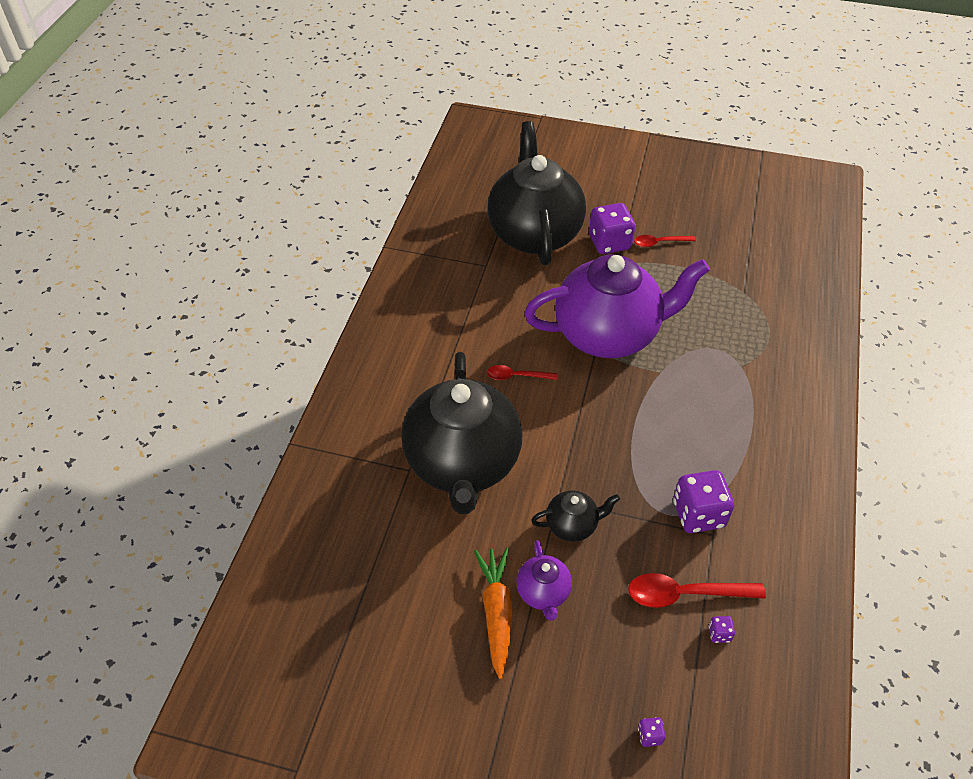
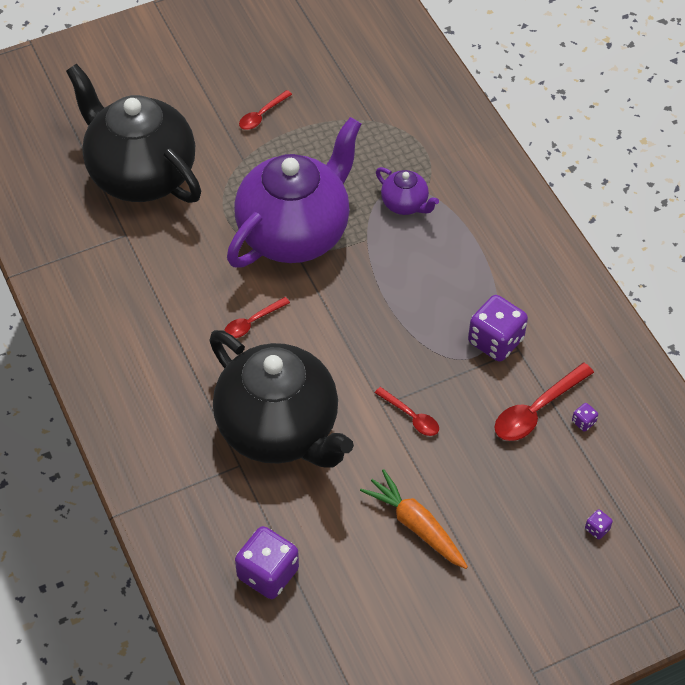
camera: 40 degrees left, 5 degrees up
purple teapot [516,540,572,621] -> purple teapot moved to [376,167,439,215]
black teapot [531,490,620,542] -> red spoon [375,387,439,436]
purple dice [589,203,635,254] -> purple dice moved to [235,526,299,599]

